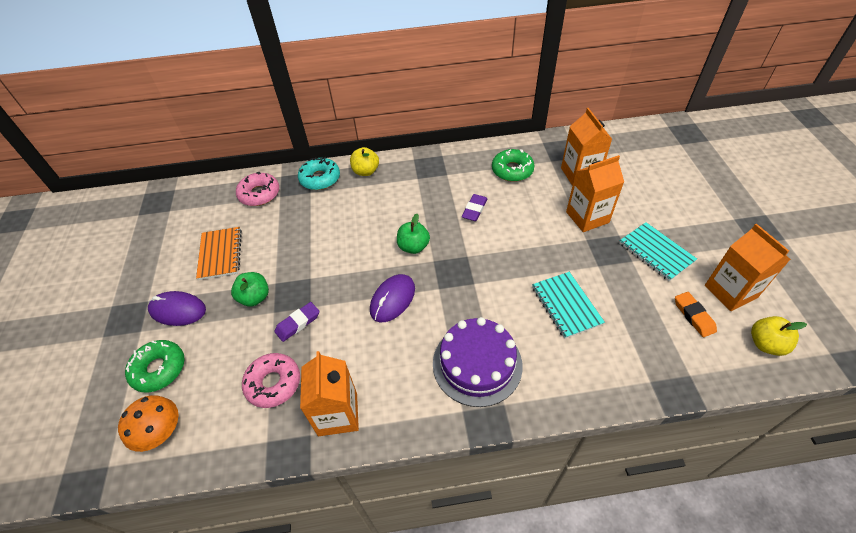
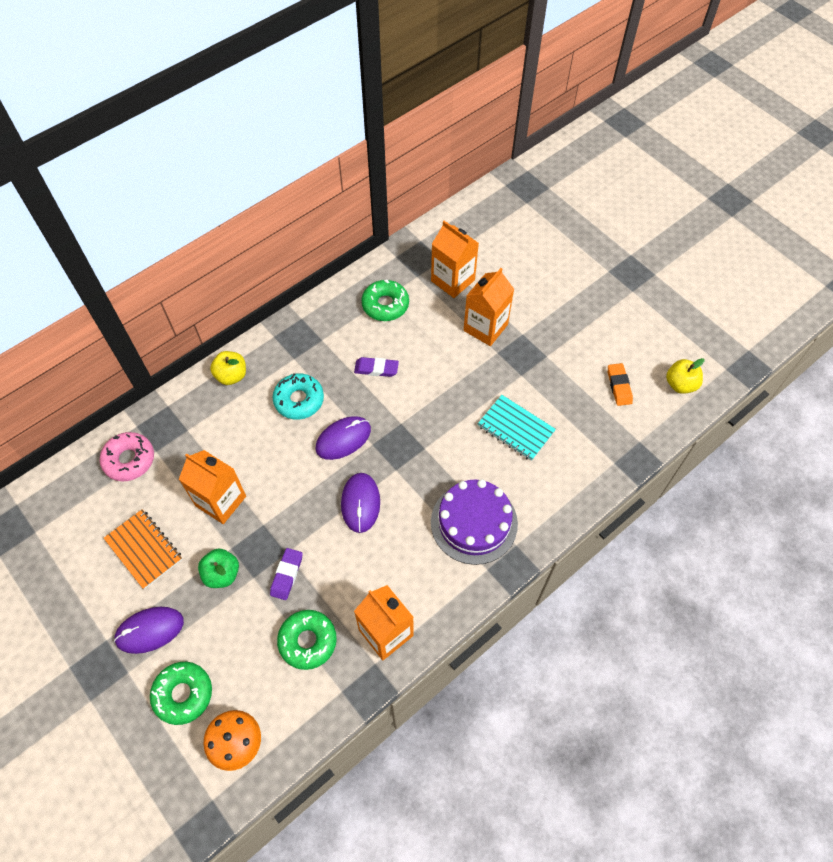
camera: 35 degrees left, 10 degrees up
pink donut [242,353,300,408] -> green donut [277,610,337,670]
turquoise donut [298,157,340,190] -> turquoise donut moved to [272,373,324,420]
green apple [397,214,430,254] -> purple mouse [316,416,371,460]
purple eraser [462,194,488,221] -> purple eraser turned 75 degrees counterclockwise [354,357,399,377]
turquoise notebook [619,222,697,281] -> none
orange eraser [675,292,717,337] -> orange eraser turned 45 degrees clockwise [608,363,633,406]
orange carton [705,224,791,311] -> orange carton moved to [179,450,246,524]

